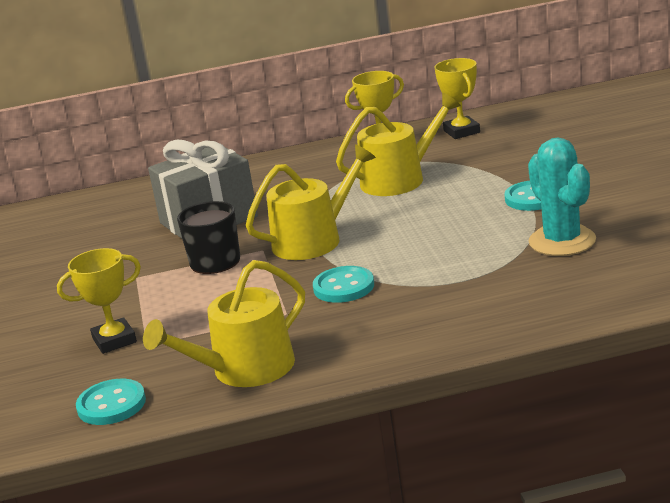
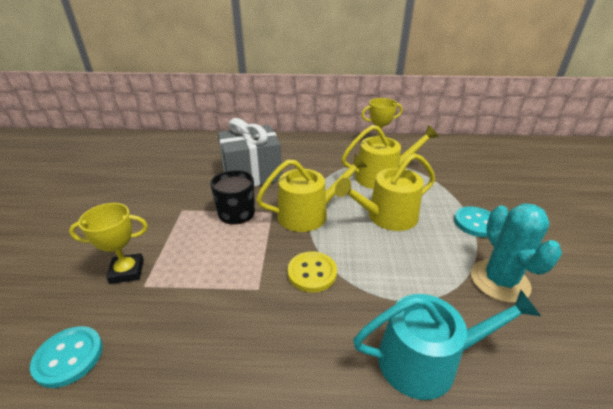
camera: 10 degrees right, 10 degrees up
yellow watering can [143,260,305,387] -> yellow watering can moved to [335,153,435,231]
turquoise button [313,266,374,303] -> yellow button [287,251,337,293]
yellow trophy [434,58,480,139] -> none
none -> turquoise watering can [353,290,542,400]

